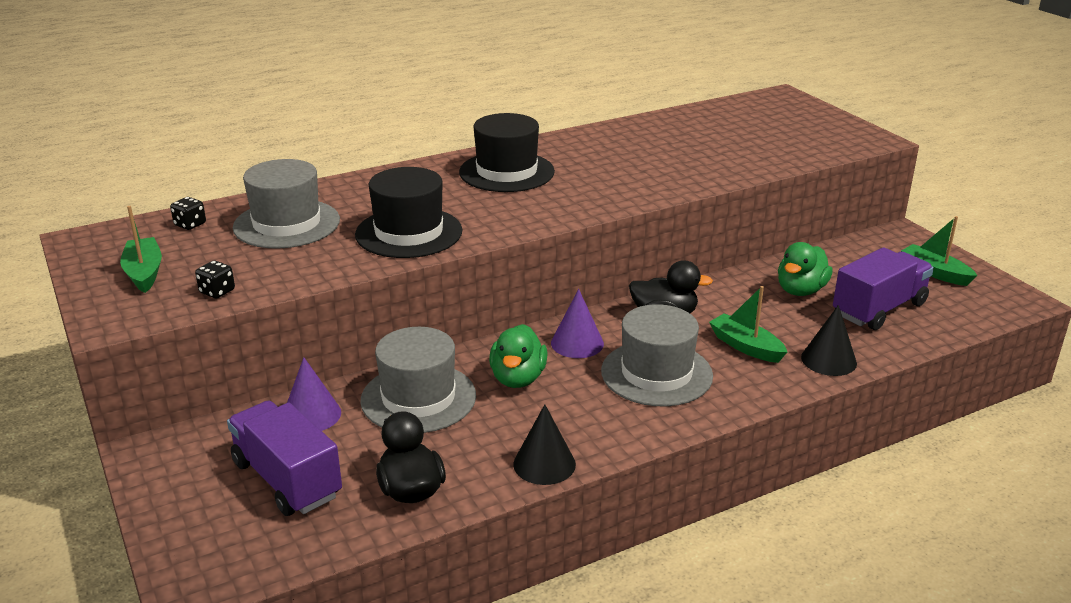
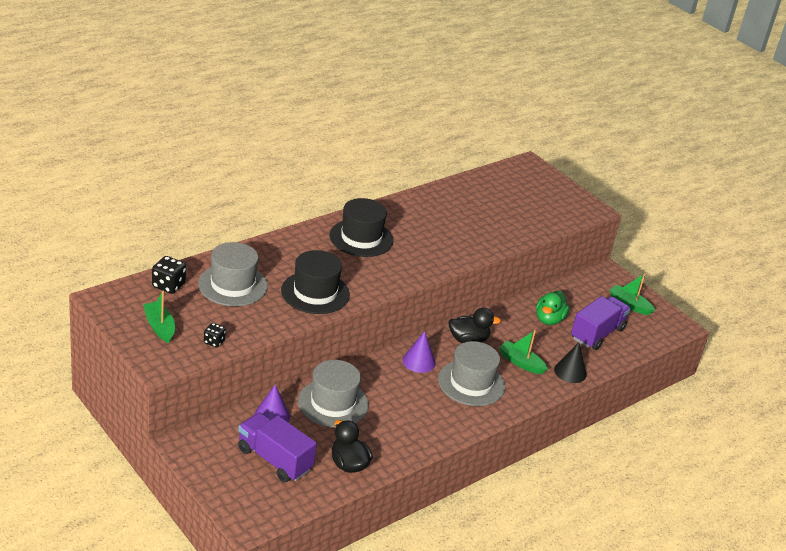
camera: 15 degrees left, 5 degrees up
black dice [170,197,206,230] -> black dice [152,256,186,294], size x1.61
green duck [489,324,548,388] -> none
black cone [513,404,576,485] -> none

